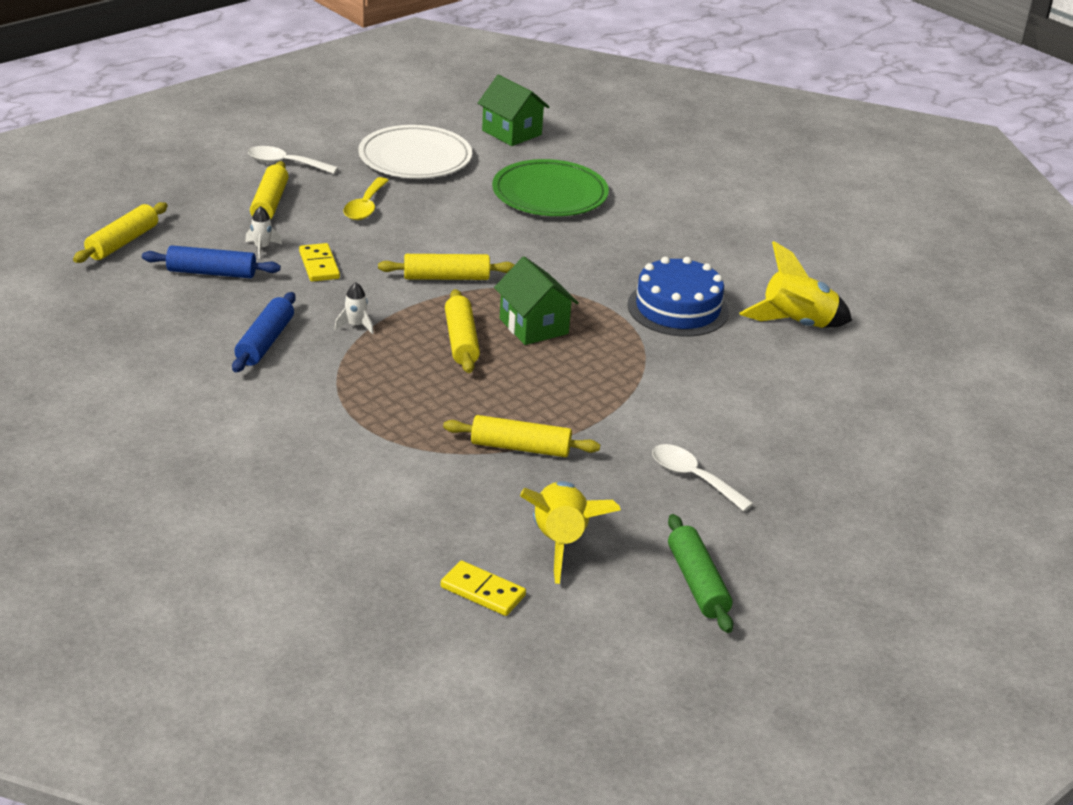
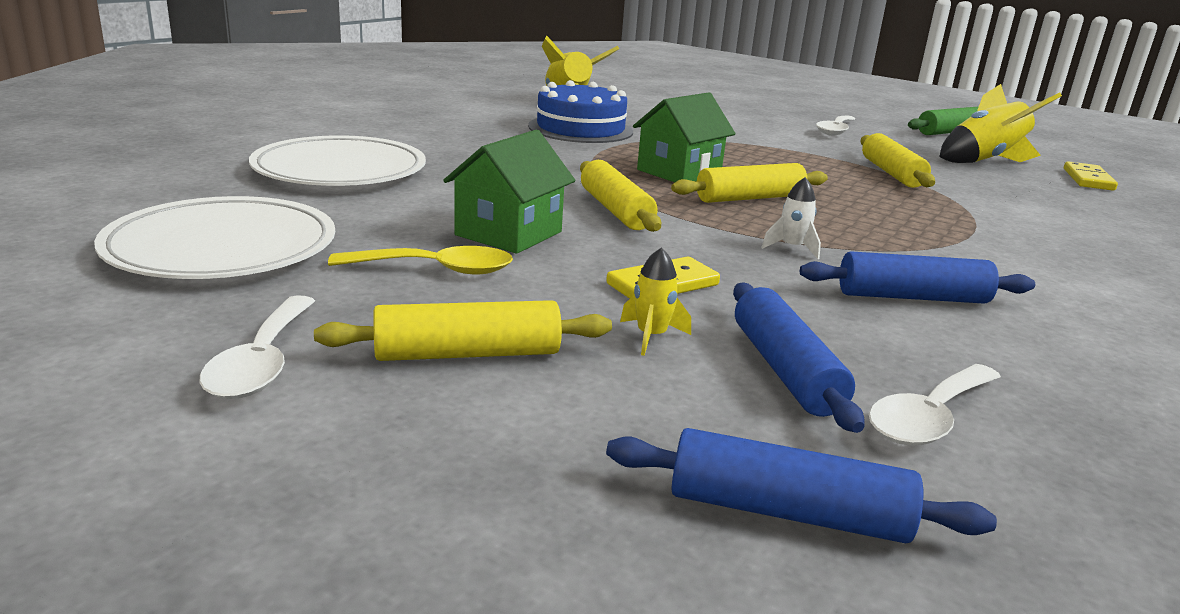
camera: 105 degrees left, 10 degrees down
yellow rolling pin [73,202,168,263] -> blue rolling pin [606,428,997,543]
white rocket [245,206,282,259] -> yellow rocket [620,247,691,356]
green house [478,75,549,146] -> green house moved to [443,130,575,254]
green plate [492,159,609,216] -> white plate [249,135,426,186]
none -> white spoon [868,364,1001,446]

